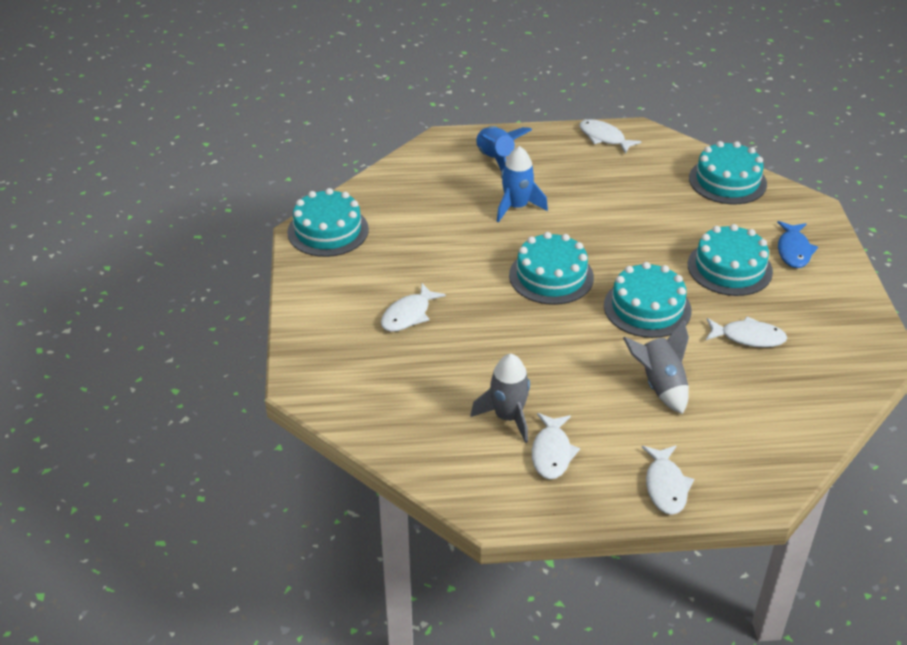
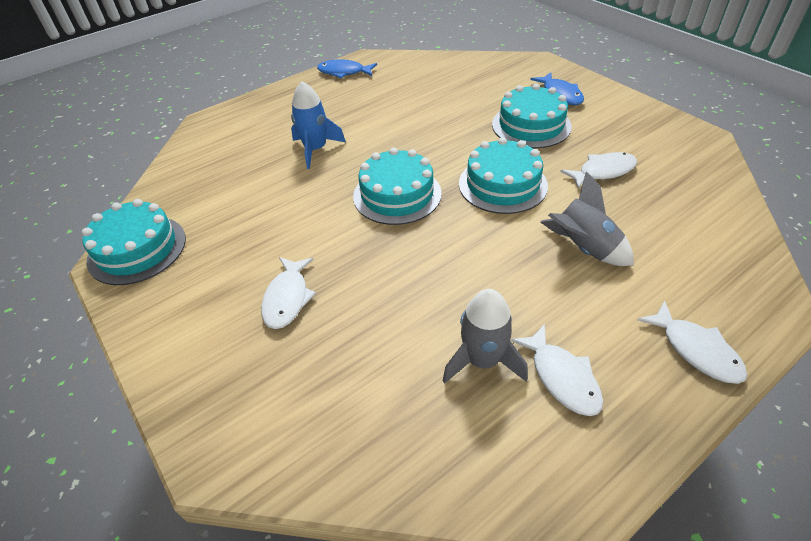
camera: 30 degrees left, 5 degrees up
blue rocket [476,126,532,172] -> none
white fish [579,119,641,154] -> blue fish [317,59,377,78]
turquoise cake [689,141,767,204] -> none

